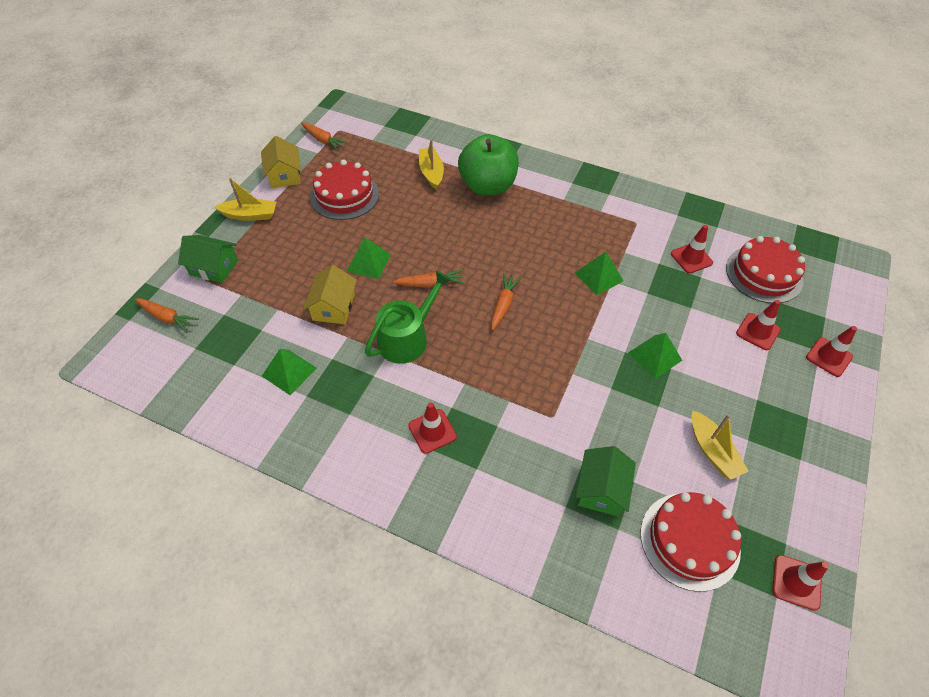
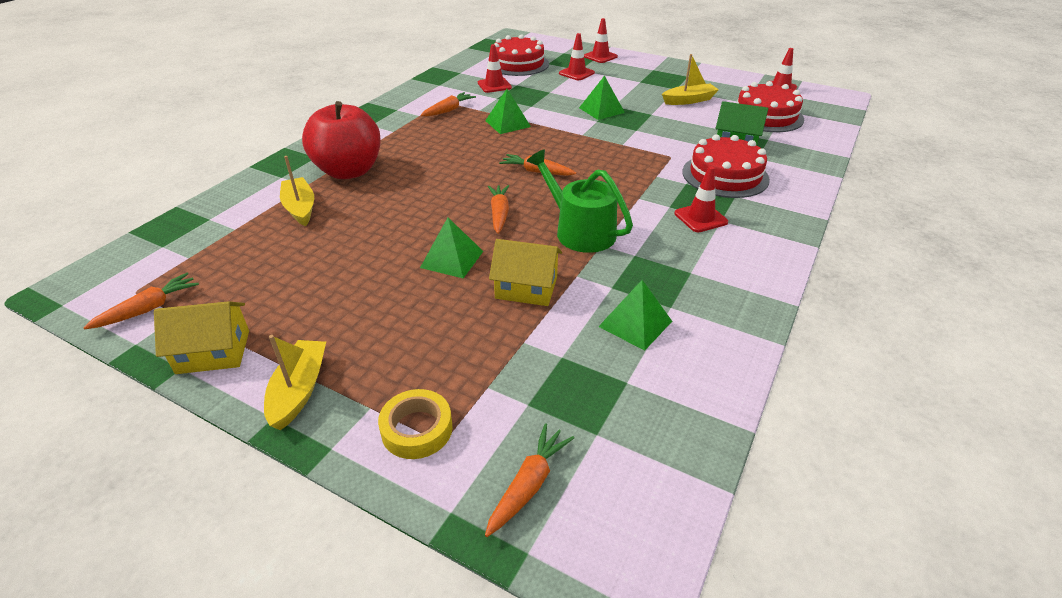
camera: 85 degrees left, 15 degrees down
green house [178,235,238,283] -> yellow tape [378,389,453,459]
red cake [310,160,379,220] -> red cake moved to [682,134,770,198]
yellow boat [419,139,444,190] -> yellow boat turned 75 degrees clockwise [280,156,314,226]
green apple [458,134,519,196] -> red apple [302,101,381,179]
none -> orange carrot [421,92,476,117]

